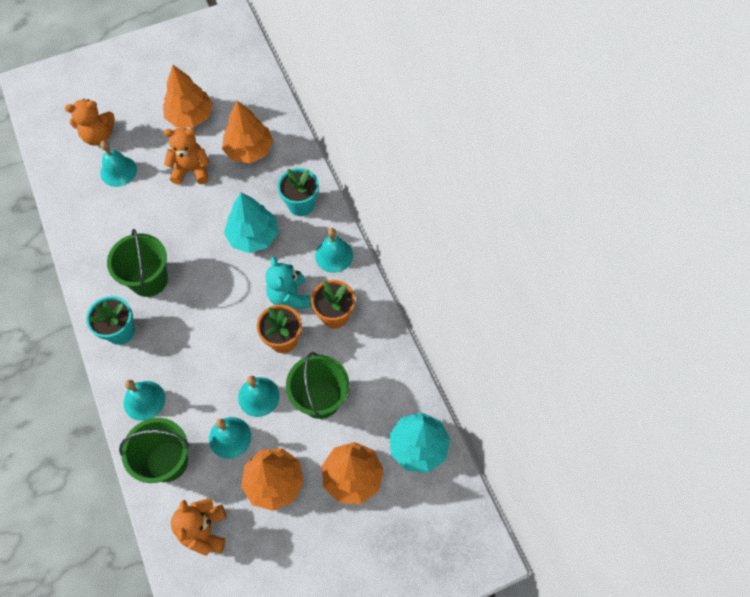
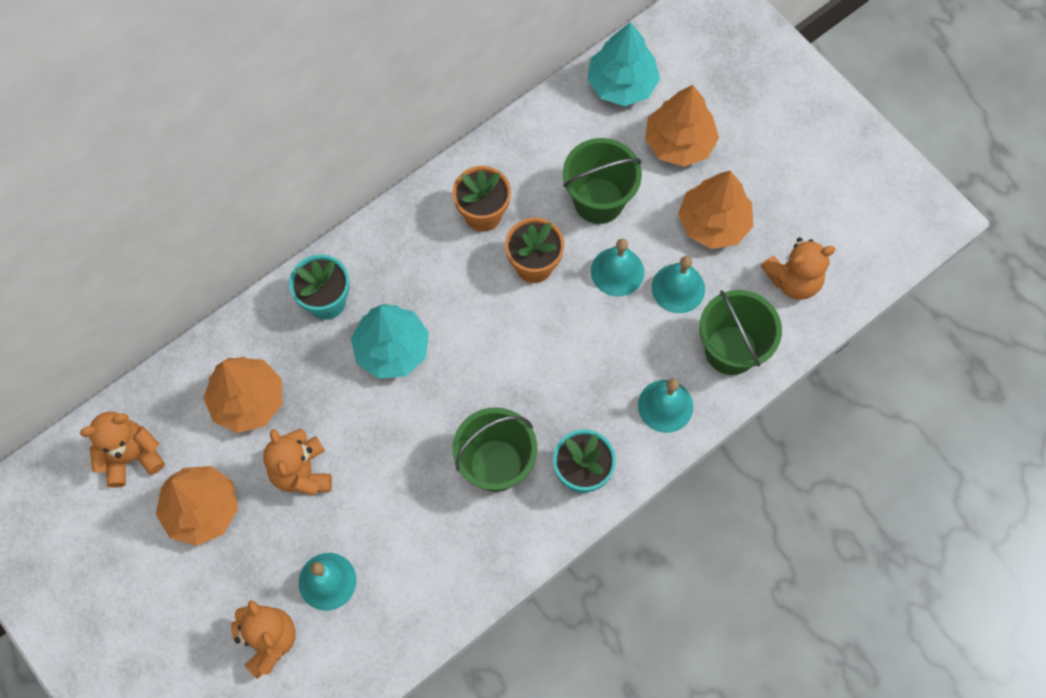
camera: 105 degrees left, 5 degrees up
turquoise teddy bear [266,256,311,309] -> none
turquoise bell [315,228,353,273] -> none
none -> orange teddy bear [80,412,165,488]

